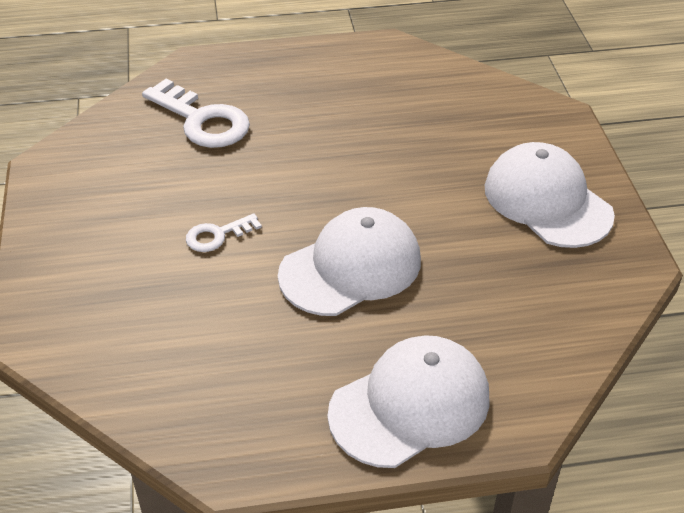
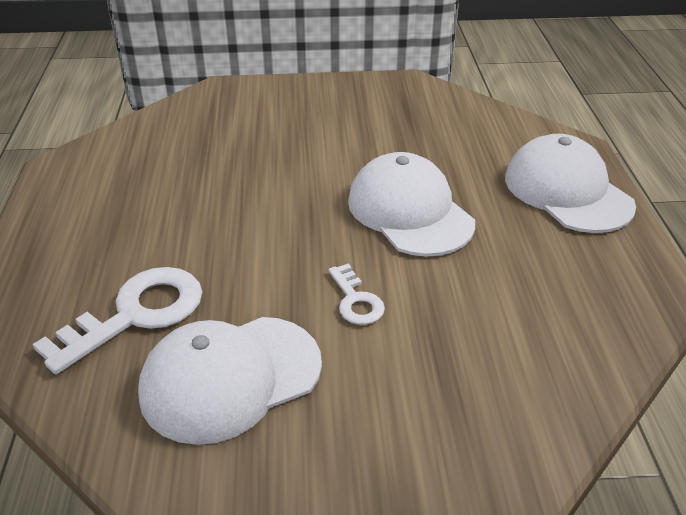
camera: 85 degrees left, 5 degrees down
white cap [485,142,615,248] -> white cap moved to [138,317,322,445]

